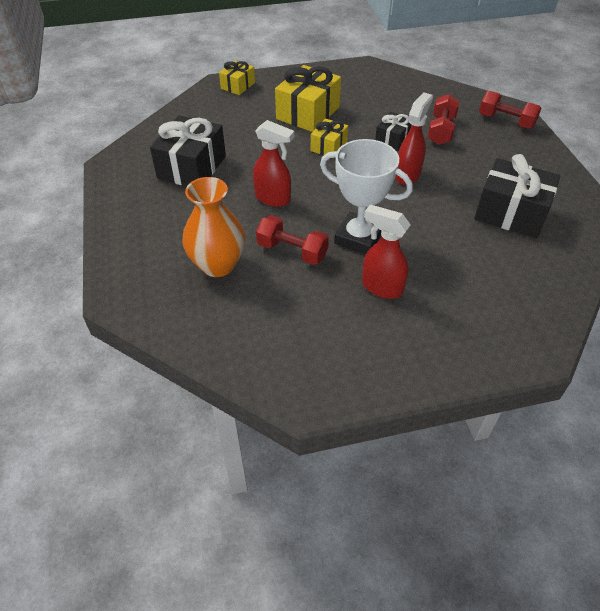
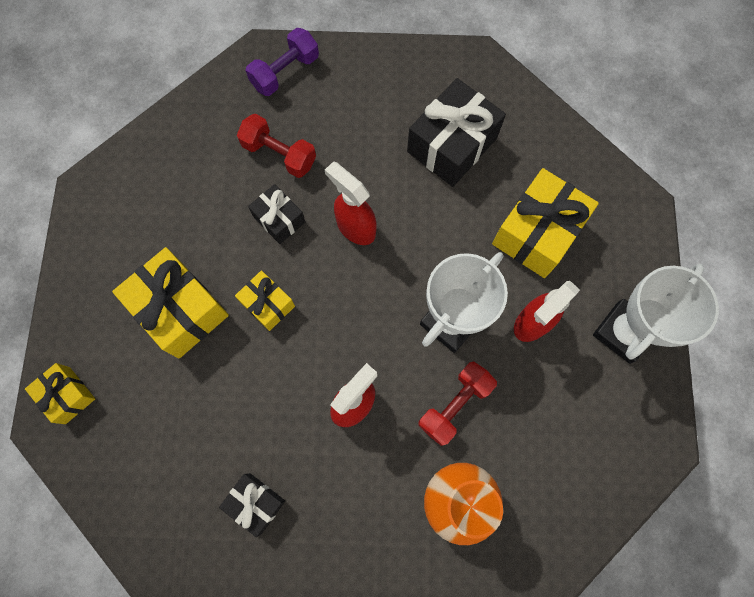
camera: 75 degrees left, 25 degrees up
black gift [150,115,226,186] -> black gift [219,473,285,537], size x0.56
red dumbbell [479,91,541,129] -> purple dumbbell [245,28,319,96]
none -> yellow gift [492,168,599,278]
none -> white trophy [593,264,719,364]

